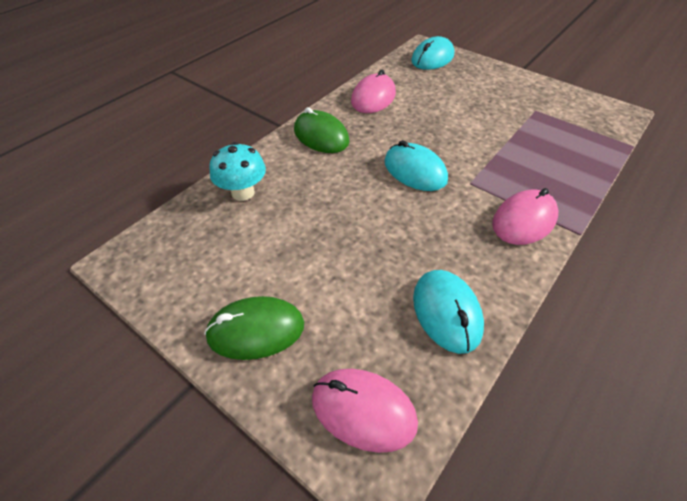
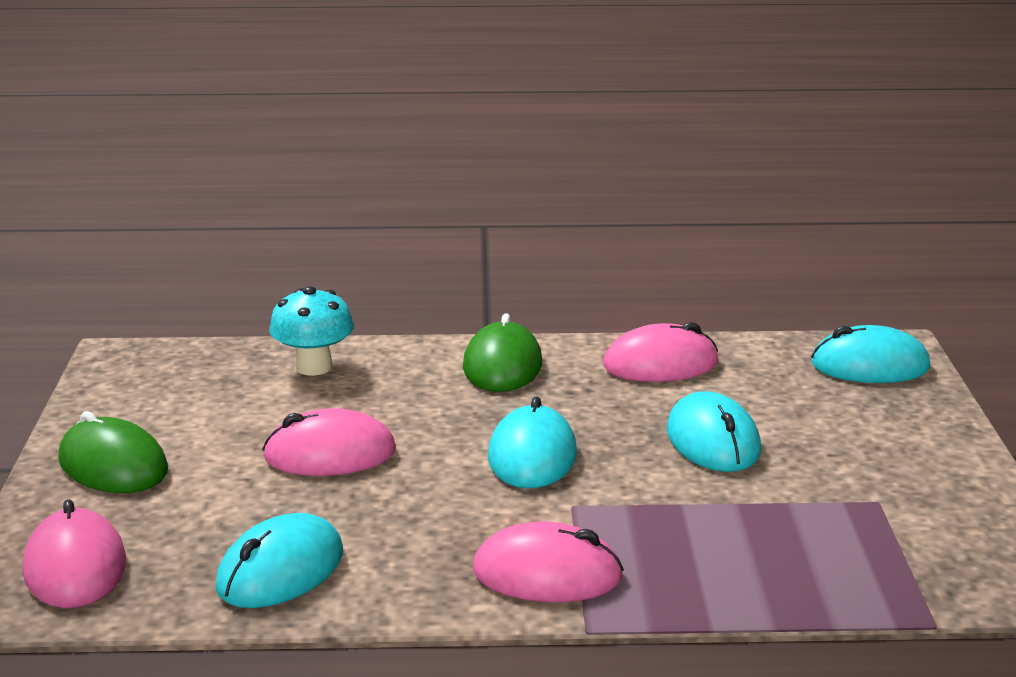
camera: 50 degrees right, 25 degrees down
none -> pink mouse [262,408,396,476]
none -> turquoise mouse [667,391,761,472]

